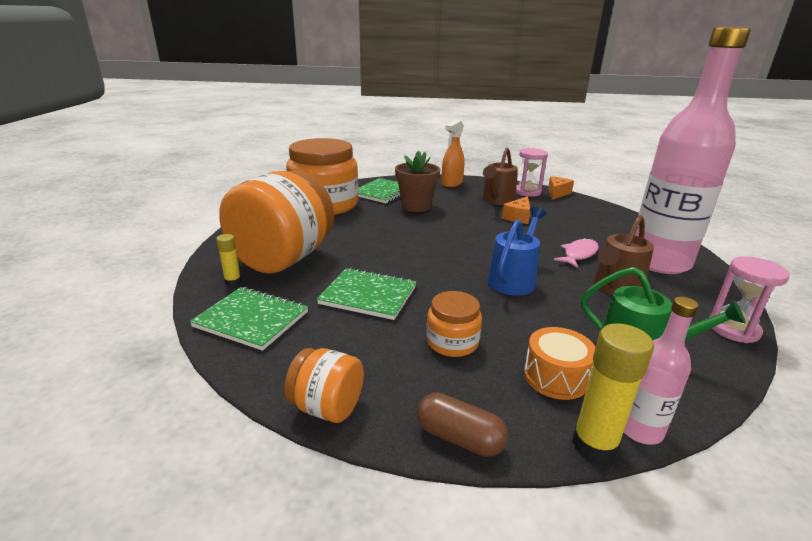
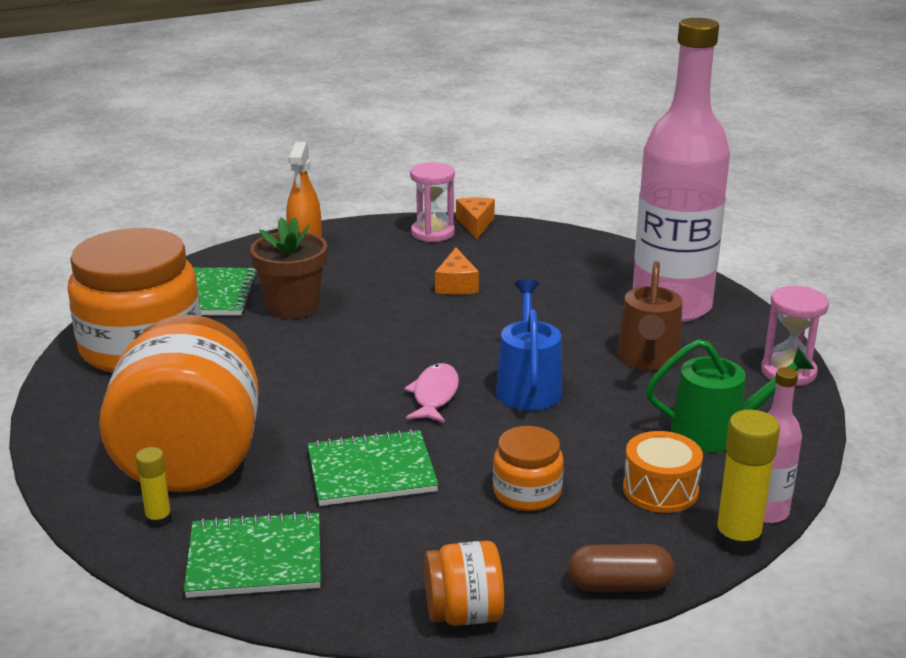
camera: 30 degrees left, 0 degrees up
brown watering can [482,148,518,205] -> none
pink fish [554,238,599,268] -> pink fish moved to [404,363,459,423]

